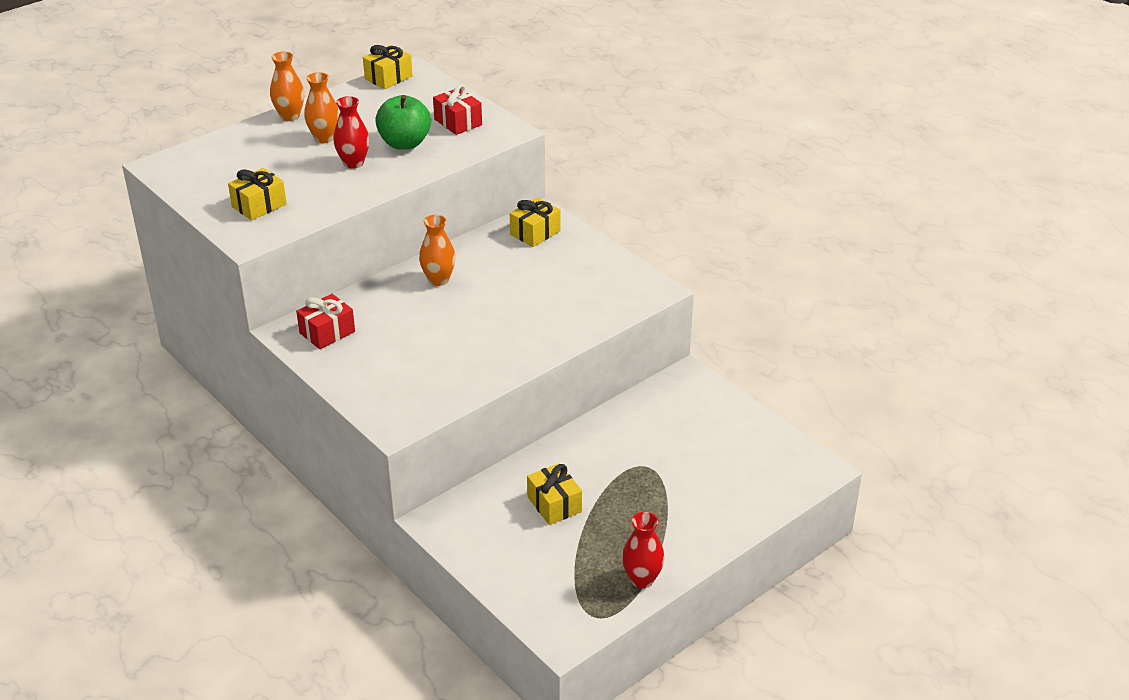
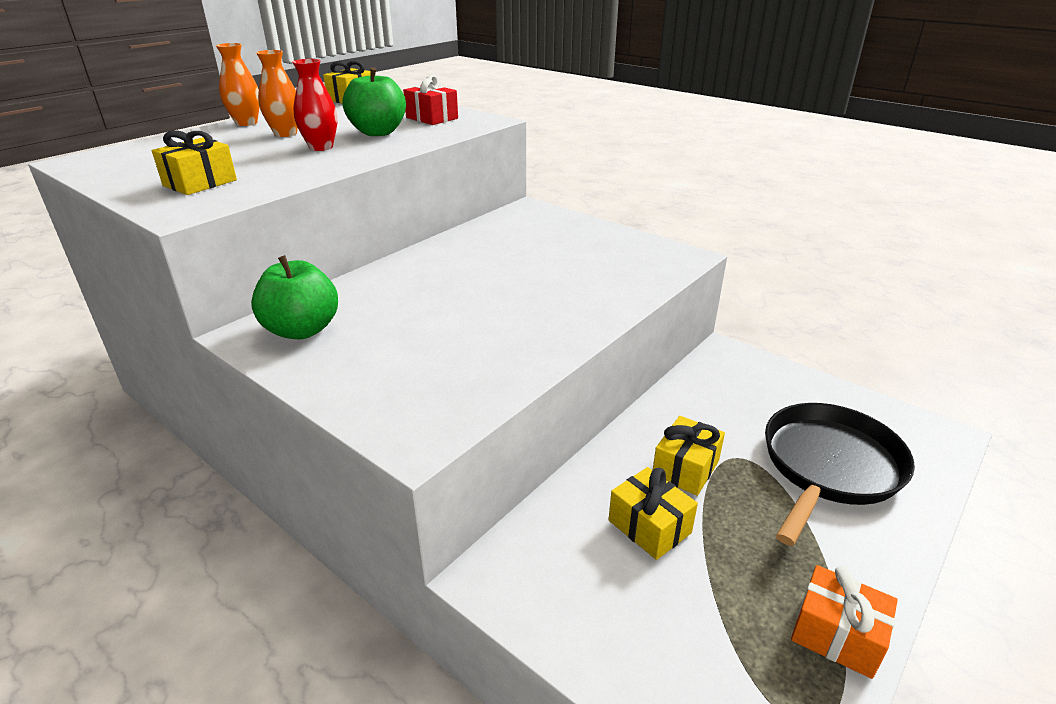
camera: 10 degrees left, 5 degrees down
red gift [296,294,355,349] -> green apple [251,255,338,339]
orange vase [419,215,456,286] -> none
yellow gift [510,197,561,247] -> yellow gift moved to [653,416,725,496]
red vase [622,512,665,588] -> orange gift [791,565,898,679]
none -> black pan [765,403,915,546]

